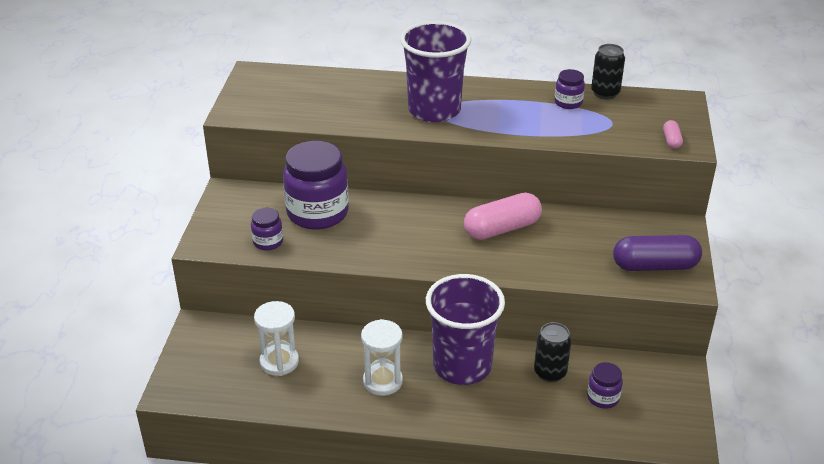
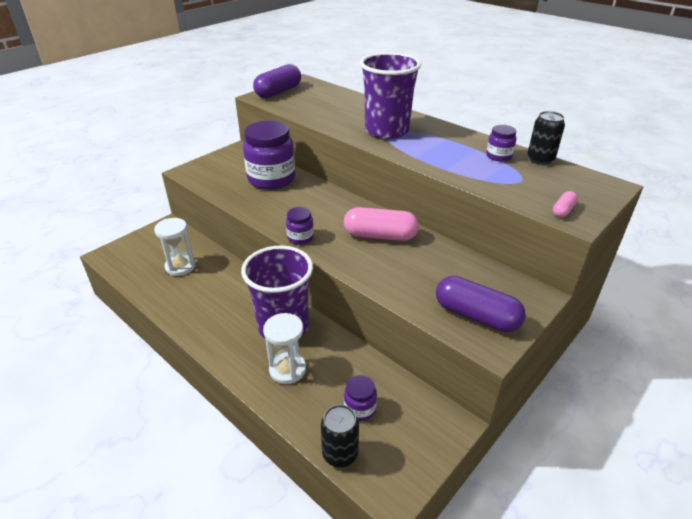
camera: 35 degrees right, 0 degrees up
purple jar [251,208,283,251] -> purple jar moved to [286,207,314,245]
white hourglass [361,319,403,396] -> white hourglass moved to [263,313,306,384]
black can [534,322,571,382] -> black can moved to [321,405,359,467]
none -> purple capsule [253,64,301,98]

